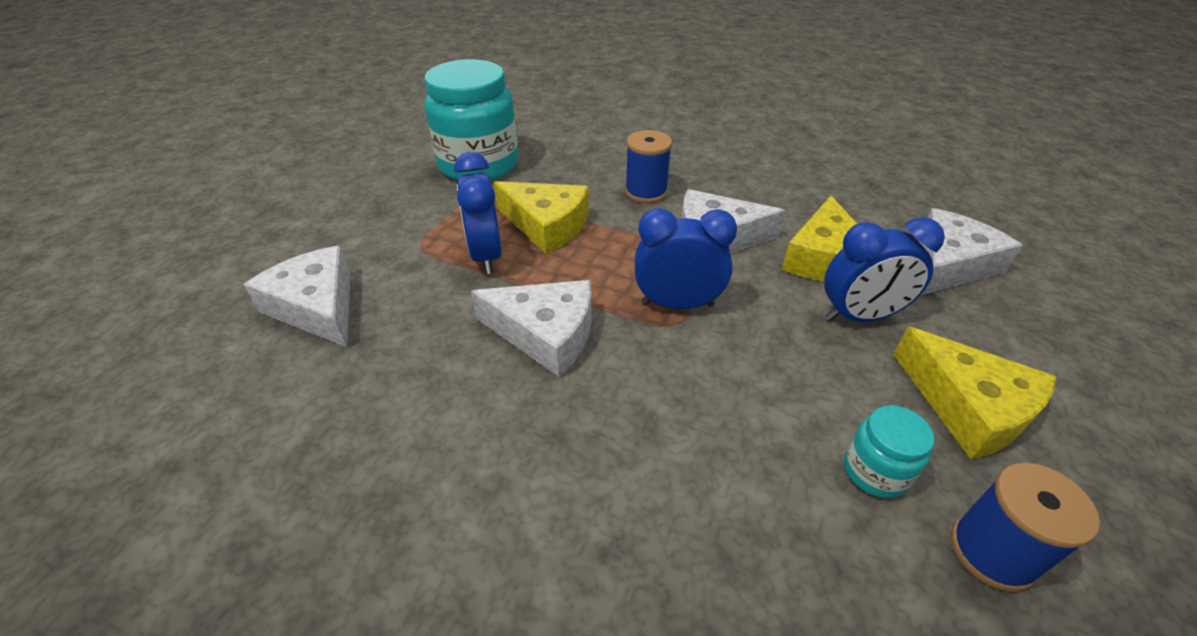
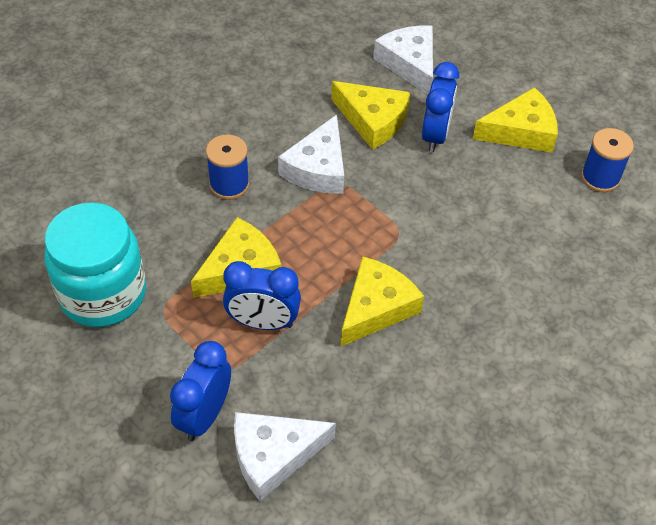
camera: 70 degrees left, 10 degrees up
white cheese [471,280,592,377] -> yellow cheese [340,256,424,347]
blue clock [635,208,737,309] -> blue clock moved to [170,341,231,441]
turquoise jar [844,405,934,498] -> none

